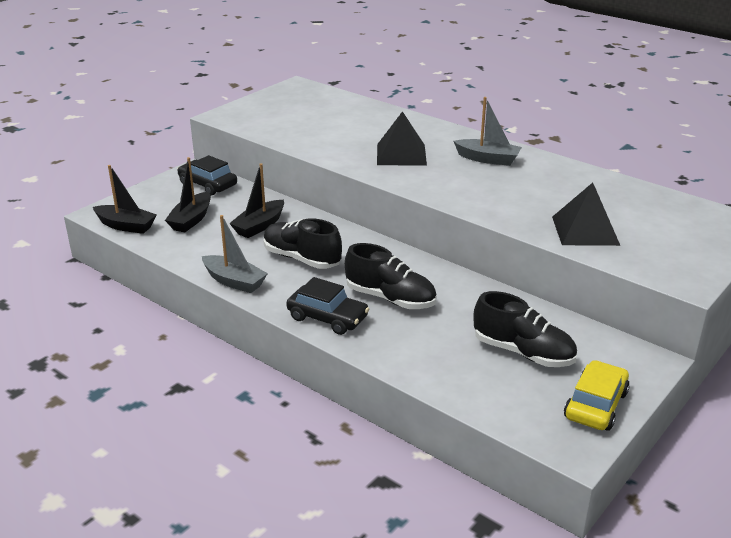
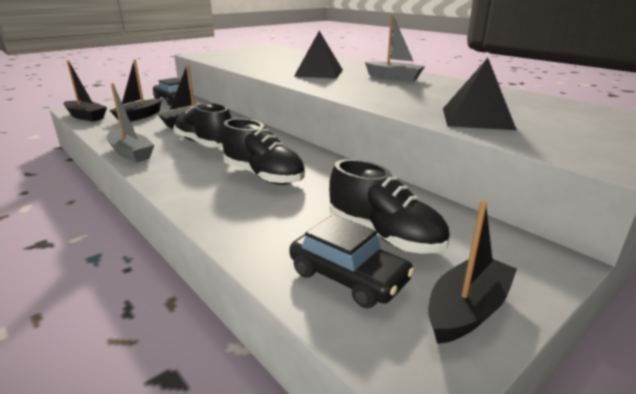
camera: 10 degrees right, 5 degrees down
black car [286,277,369,335] -> black car moved to [289,214,415,308]
yellow car [564,360,630,431] -> black boat [428,201,517,344]

